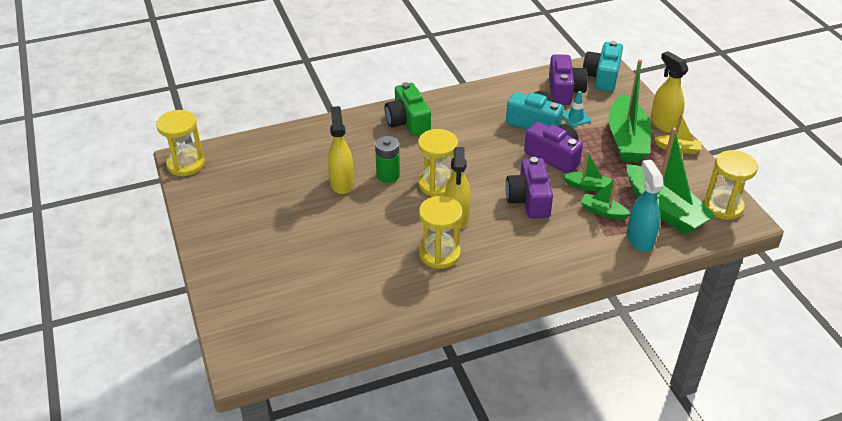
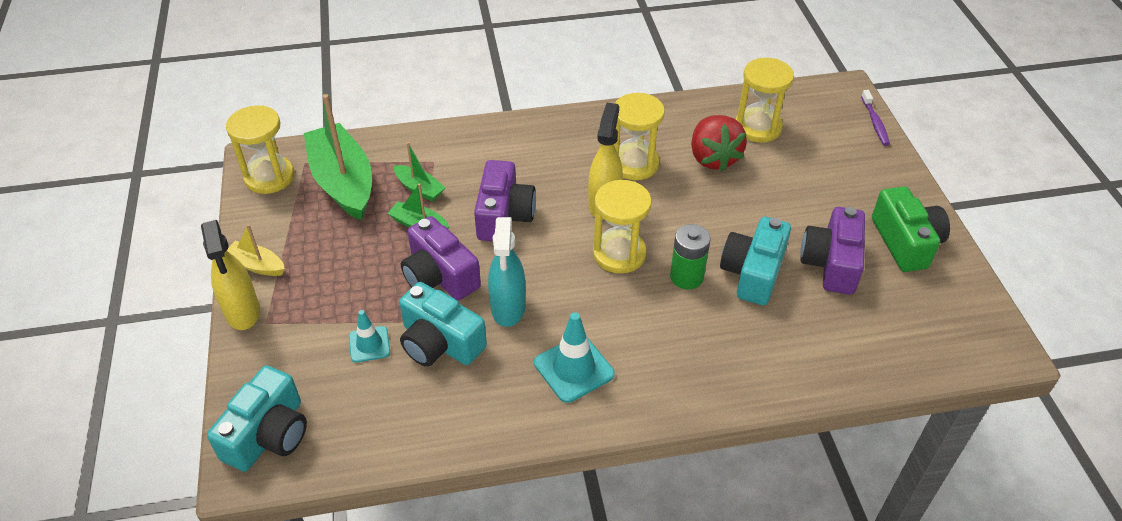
camera: 170 degrees left, 5 degrees up
yellow hourglass [156,110,205,176] -> yellow hourglass moved to [736,58,794,143]
yellow spray bottle [328,106,354,194] -> turquoise camera [720,217,791,305]
green camera [385,82,431,136] -> green camera moved to [872,187,950,272]
purple camera [549,54,588,105] -> purple camera moved to [800,207,865,295]
green boat [609,59,651,162] -> none
turquoise spray bottle [627,160,664,252] -> turquoise spray bottle moved to [488,217,526,327]
none -> turquoise traffic cone [534,312,615,403]
none -> red strawberry [691,115,747,171]
none -> purple toothbrush [861,90,890,146]

